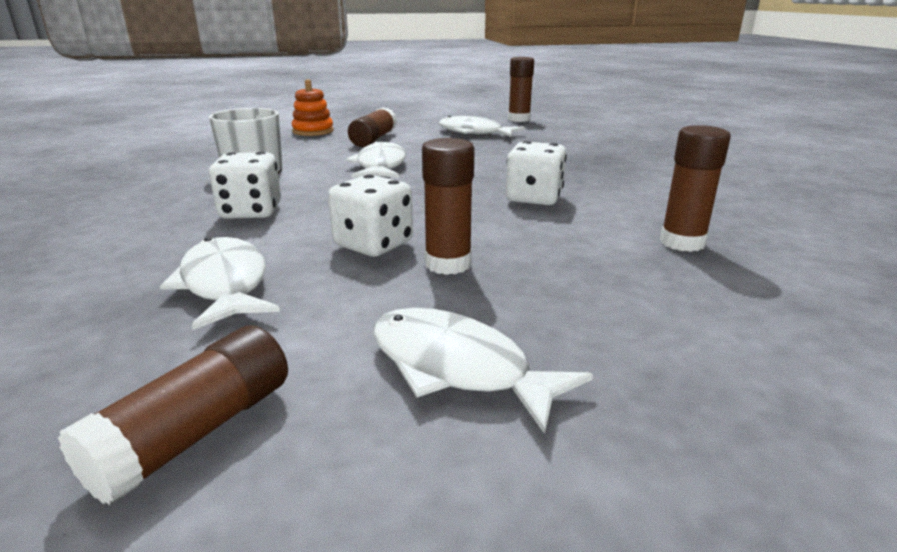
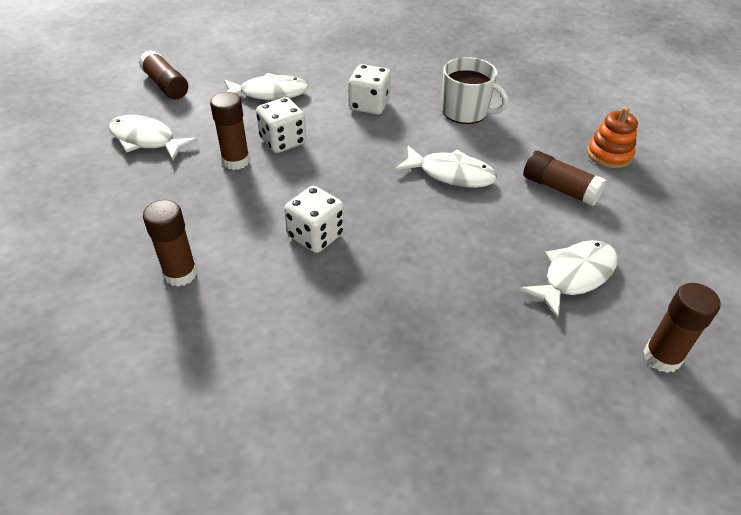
camera: 110 degrees right, 20 degrees up
white fish [373,308,593,434] -> white fish turned 120 degrees counterclockwise [109,115,198,161]

